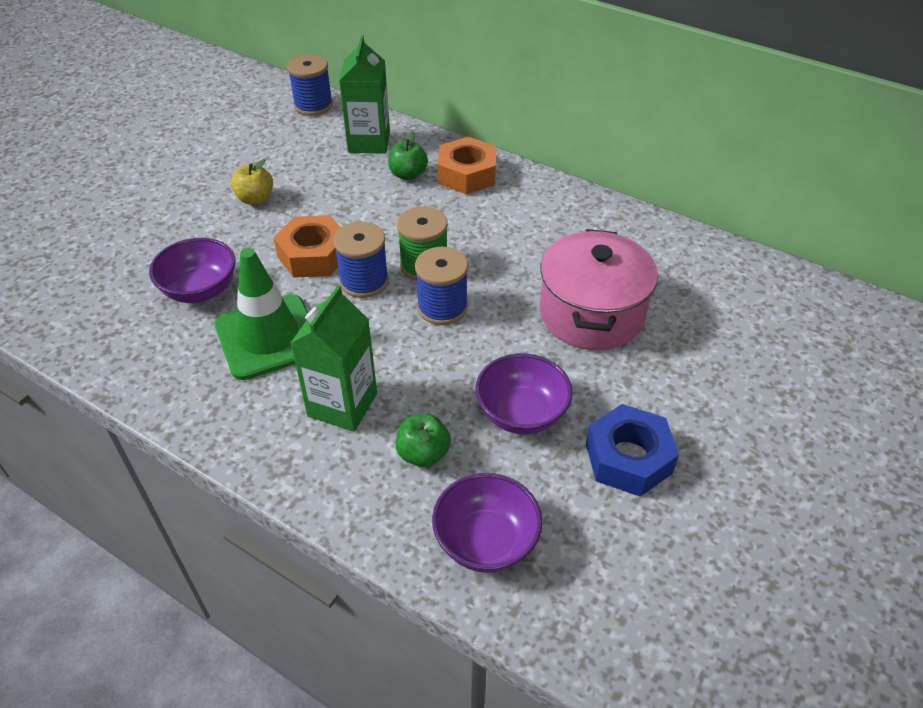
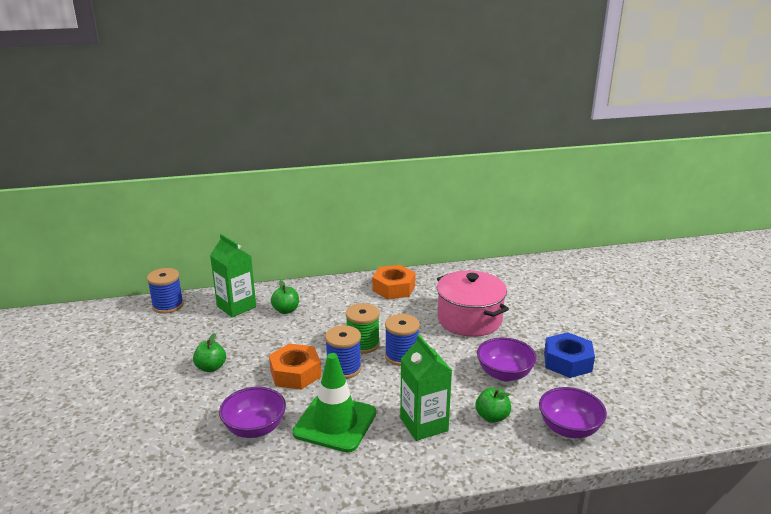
camera: 45 degrees left, 20 degrees down
yellow apple [231,159,273,205] -> green apple [193,333,226,372]
orange nut [438,137,496,194] -> orange nut moved to [372,265,416,299]

